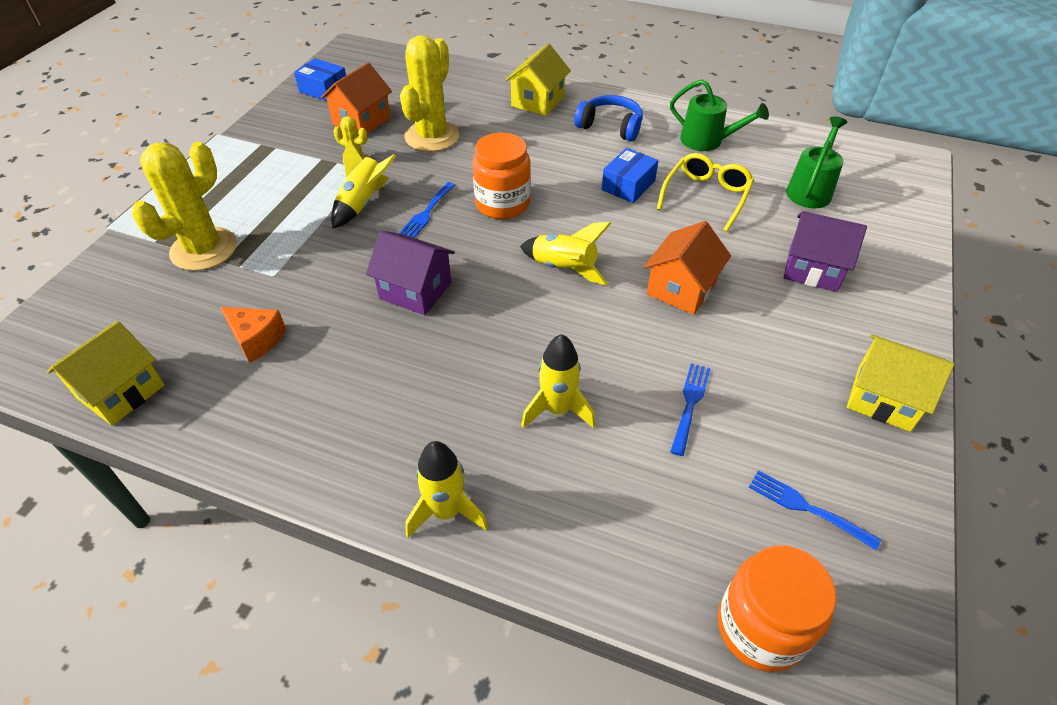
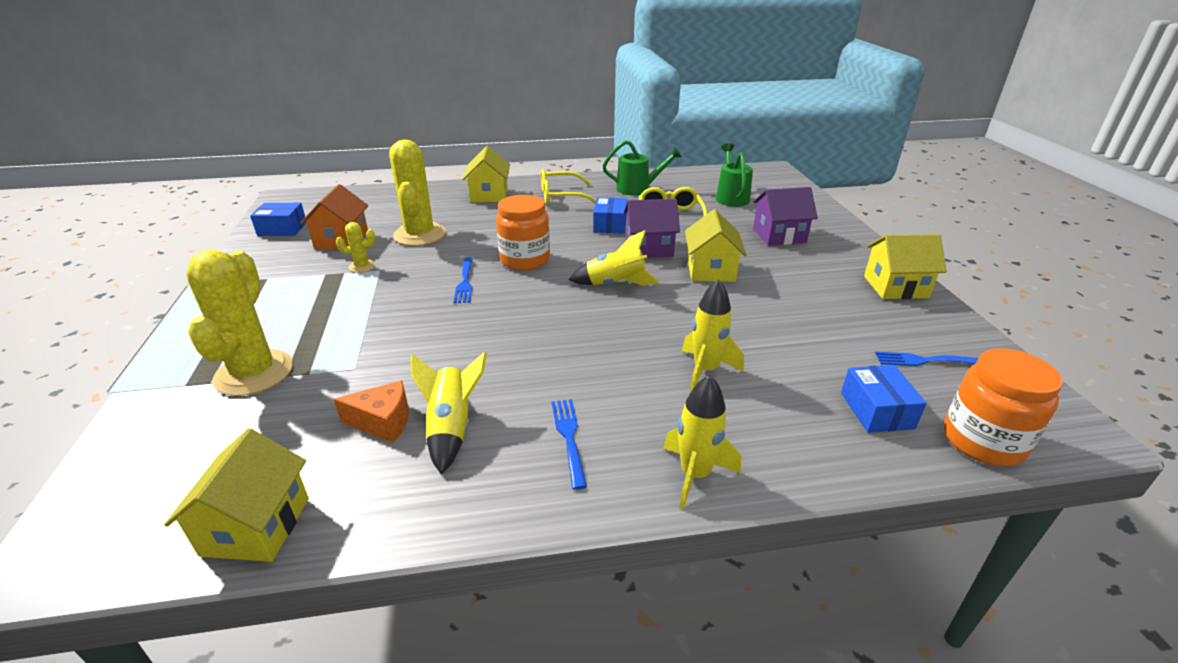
camera: 30 degrees left, 15 degrees down
yellow rocket [331,140,396,229] -> yellow rocket moved to [411,351,487,474]
purple house [366,231,455,315] -> purple house moved to [624,199,680,258]
blue headphones [574,95,643,141] -> yellow glasses [541,169,596,205]
orange house [644,221,731,315] -> yellow house [685,209,747,282]
blue fork [670,363,711,456] -> blue fork moved to [552,399,587,490]
none -> blue box [841,365,926,433]

